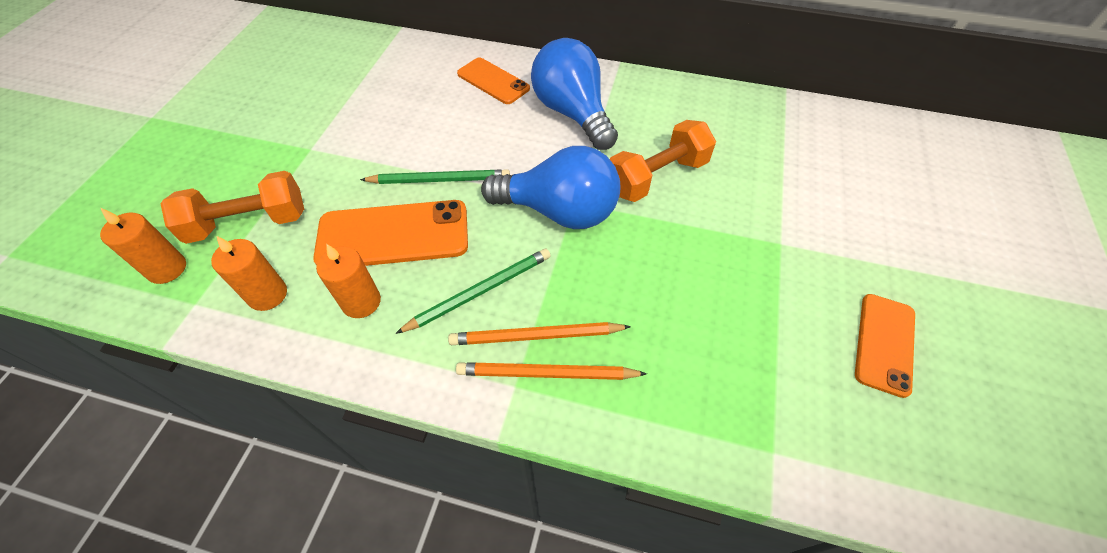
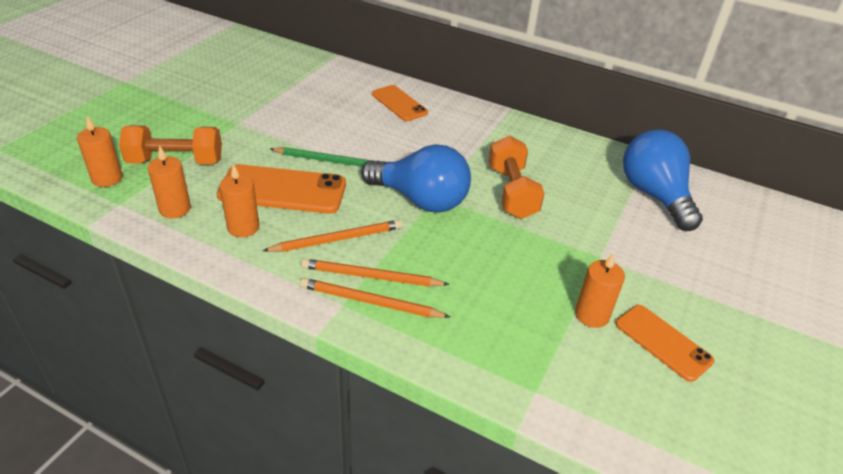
camera: 10 degrees right, 15 degrees down
green pencil [395,249,551,334] -> orange pencil [263,220,402,252]
blue light bulb [531,38,618,150] -> blue light bulb moved to [623,129,703,231]
orange dumbbell [610,120,716,202] -> orange dumbbell turned 75 degrees counterclockwise [489,135,544,219]
orange phone [855,294,915,398] -> orange phone turned 75 degrees counterclockwise [616,305,714,382]
none -> orange candle [575,252,625,328]

